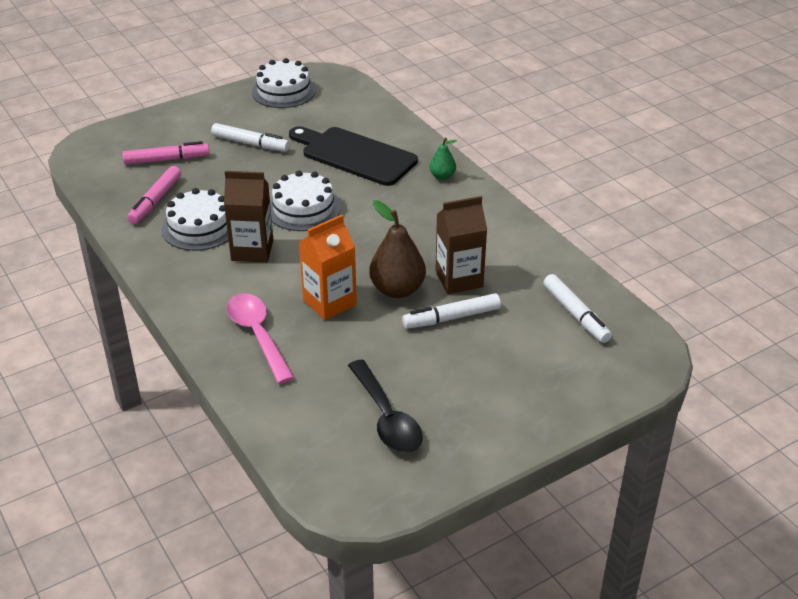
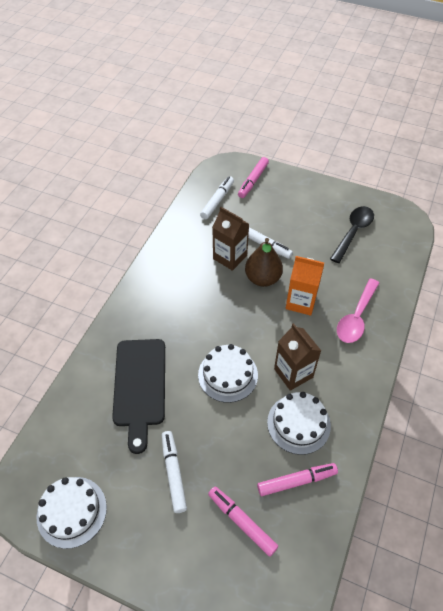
camera: 125 degrees left, 15 degrees up
green pear [429,138,457,180] -> none
none -> pink marker [238,157,269,198]

